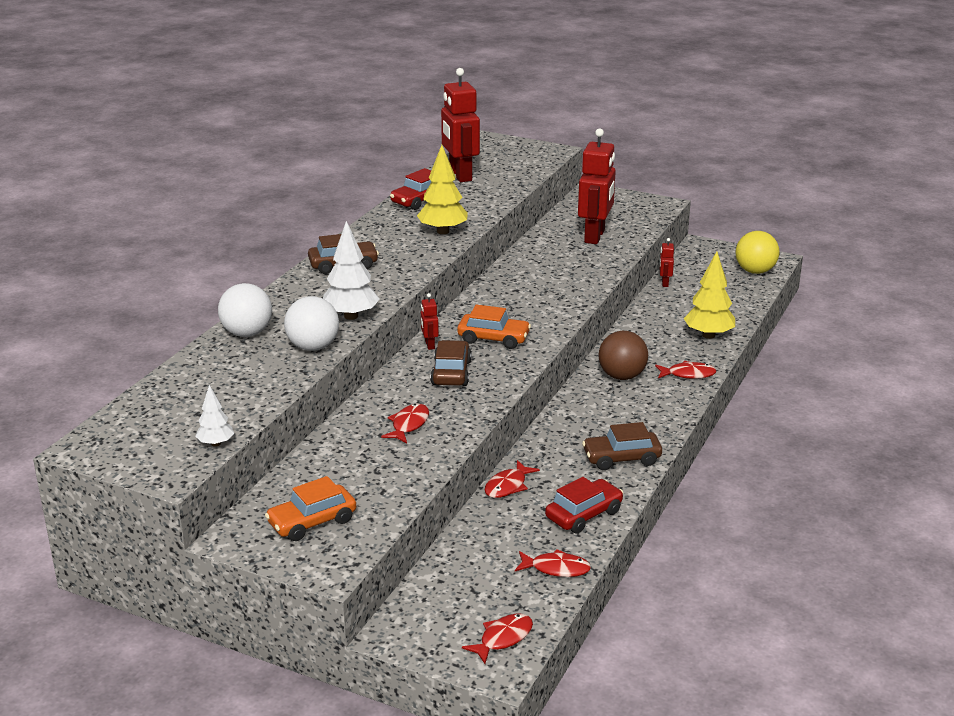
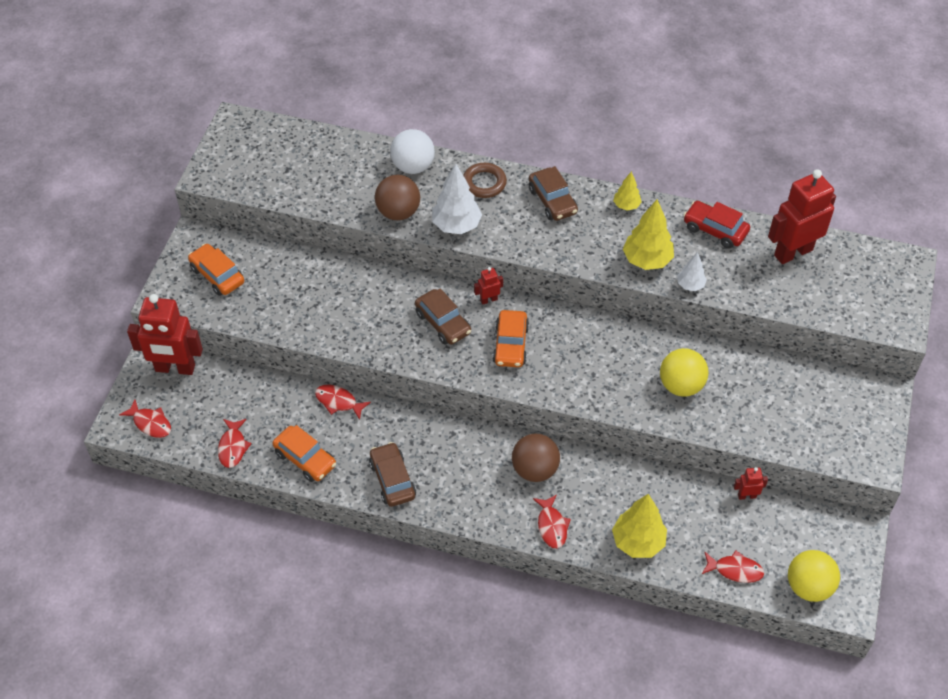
camera: 80 degrees right, 25 degrees up
white tree [195,385,234,447] -> white tree moved to [677,252,707,291]
white ball [284,296,339,351] -> brown ball [375,175,420,220]
red fish [381,404,429,443] -> red fish moved to [702,551,764,583]
brown car [430,340,472,386] -> brown car turned 60 degrees clockwise [415,288,471,345]
red car [545,477,623,533] -> orange car [272,425,336,482]
red robot [578,128,616,244] -> red robot moved to [127,294,203,375]
none -> brown ring [463,163,507,198]
none -> yellow tree [613,171,642,211]
none -> yellow ball [660,348,709,397]

